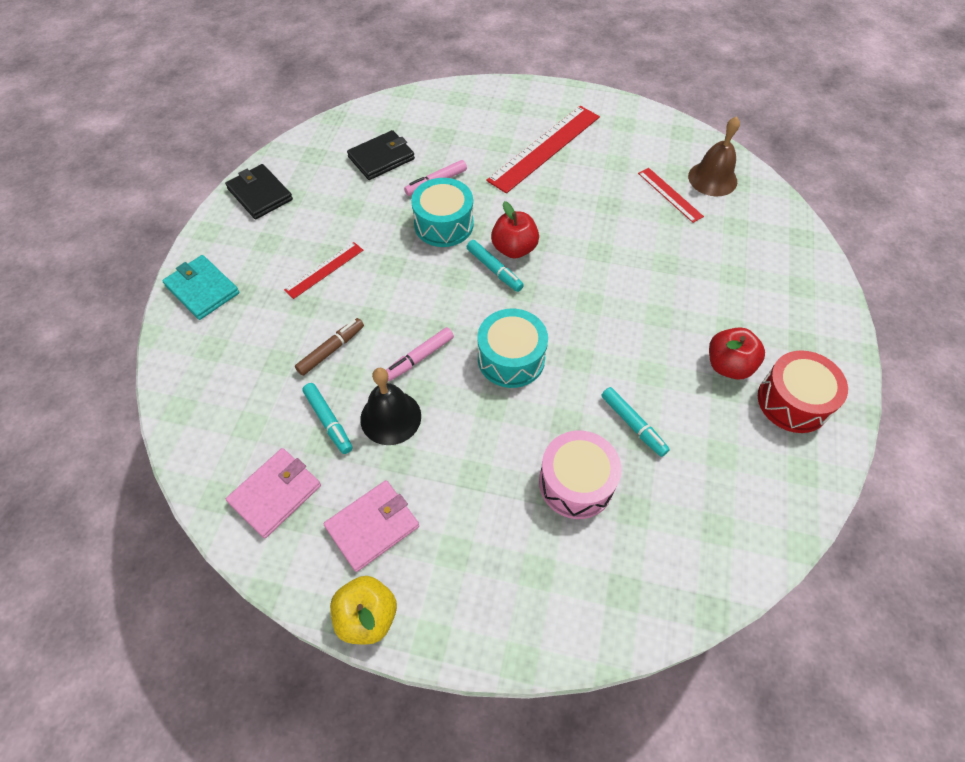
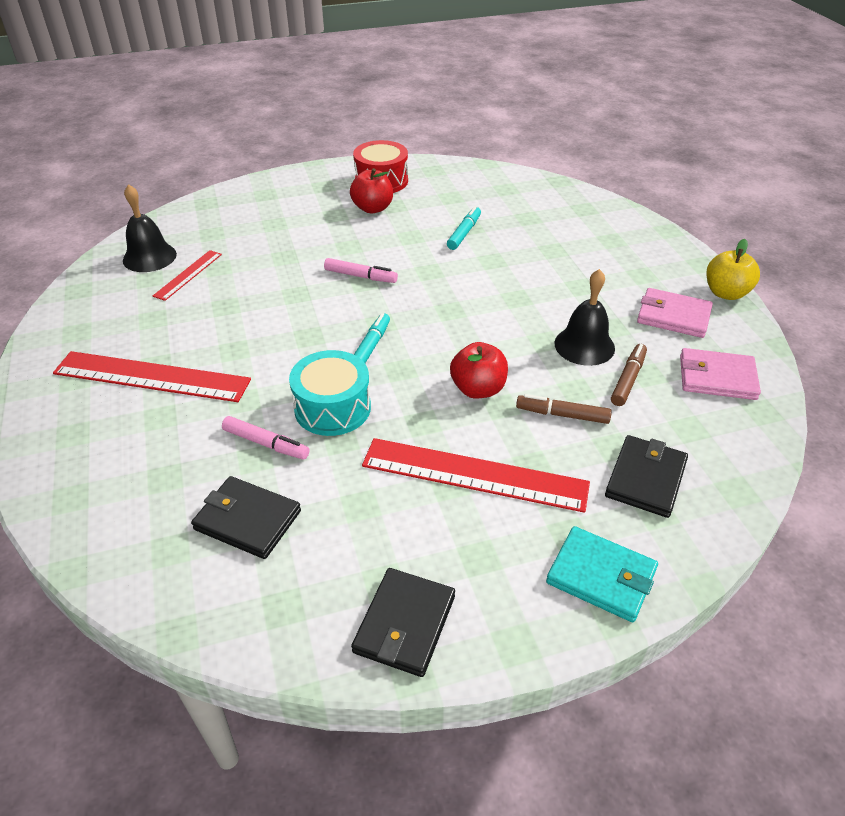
camera: 120 degrees left, 15 degrees down
turquoise wallet [162,255,239,320] -> turquoise wallet turned 75 degrees counterclockwise [546,526,658,622]
red ruler [284,242,363,299] -> red ruler [362,438,590,513], size x1.90
turquoise marker [302,383,353,454] -> brown marker [611,344,647,406]
pink marker [386,327,454,381] -> pink marker moved to [324,258,398,283]
turquoise drum [478,309,548,388] -> none
red apple [491,201,539,259] -> red apple moved to [450,342,508,399]
pink drum [539,430,622,519] -> none
brown bell [688,116,740,196] -> black bell [123,184,177,272]
none -> black wallet [605,435,688,518]

